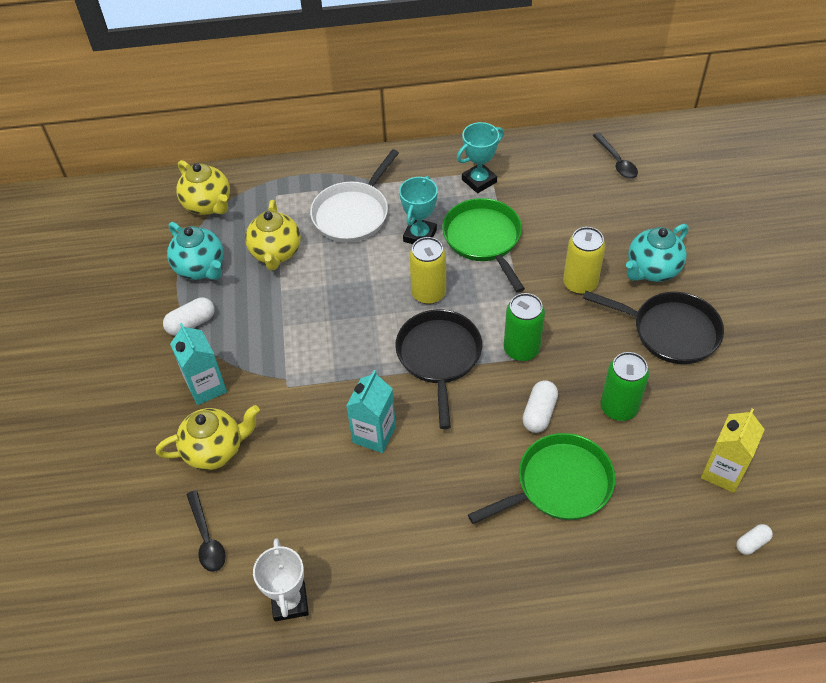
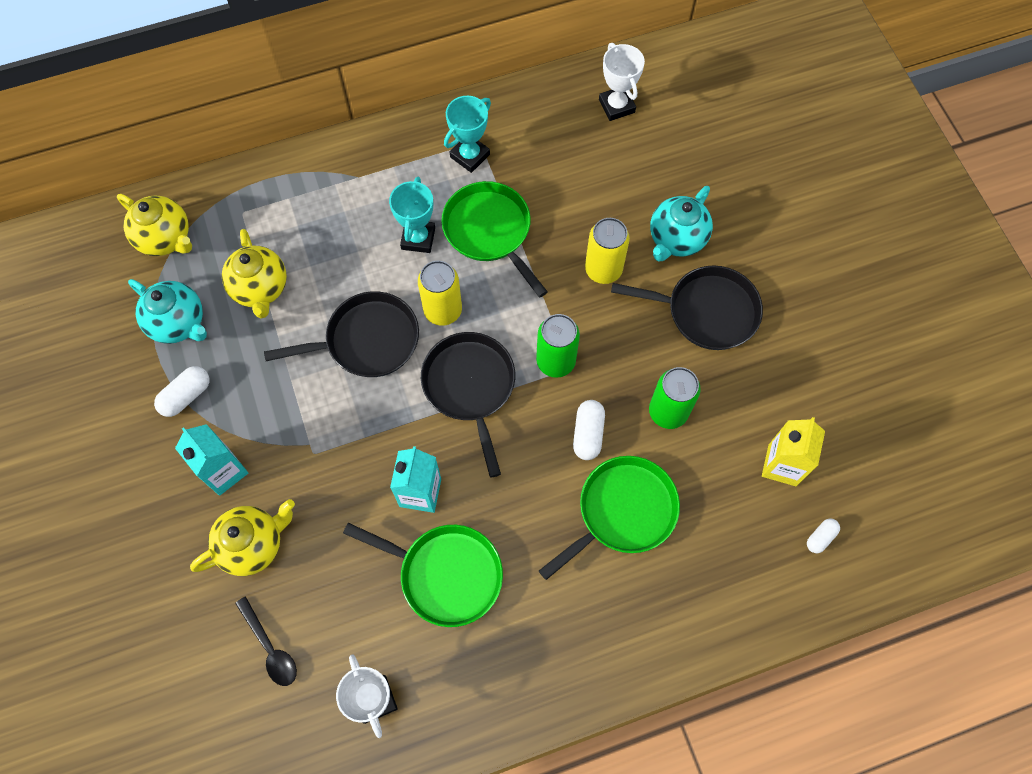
camera: 15 degrees left, 15 degrees up
white pan [310,149,399,243] -> none
black spoon [593,133,638,179] -> white trophy [599,43,645,121]
none -> black pan [264,291,419,377]
none -> green pan [343,523,503,627]

